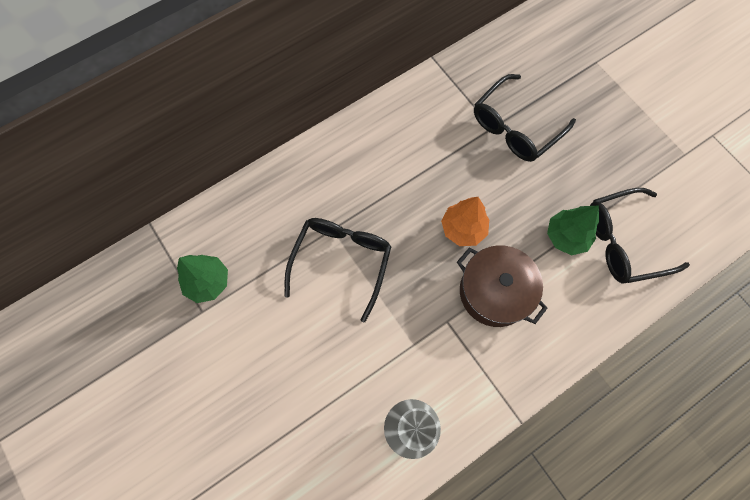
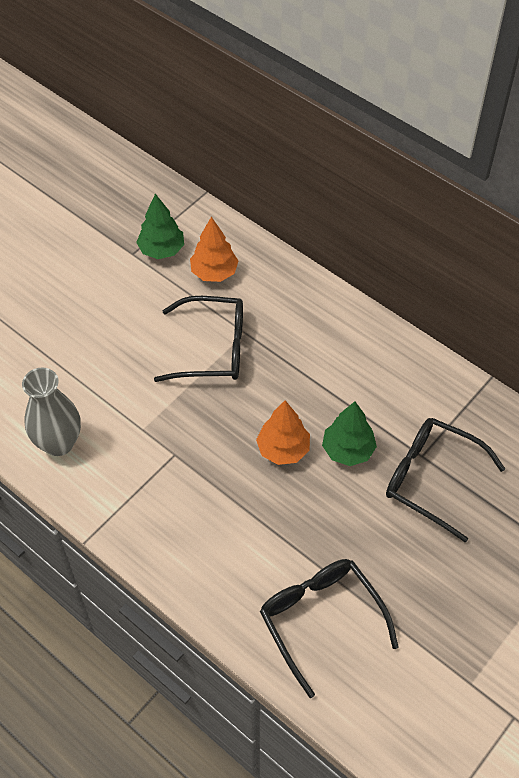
camera: 75 degrees right, 15 degrees down
brown pot [457,245,548,327] -> none
green tree [547,206,599,255] -> green tree moved to [322,401,377,466]
none -> orange tree [190,217,238,282]

